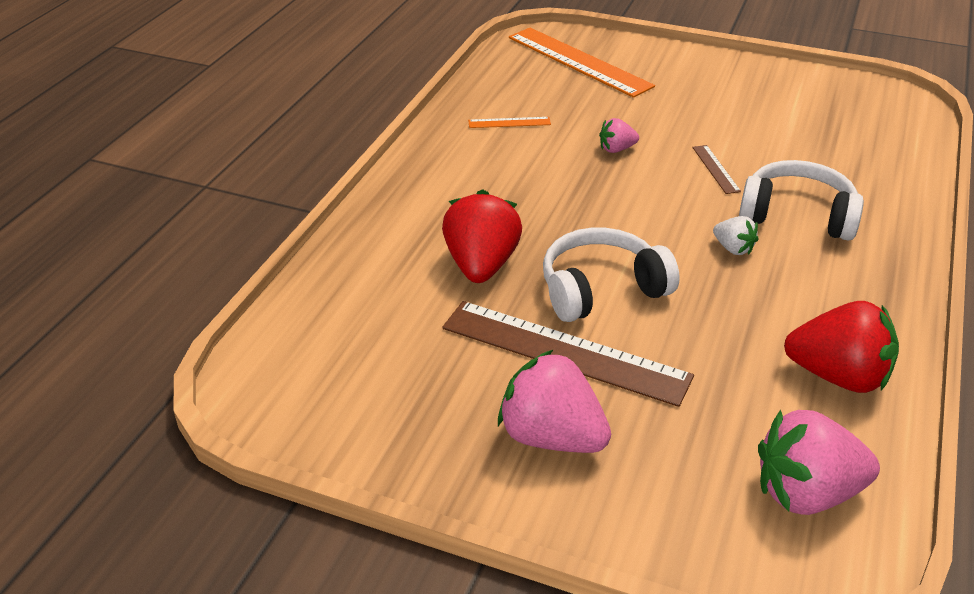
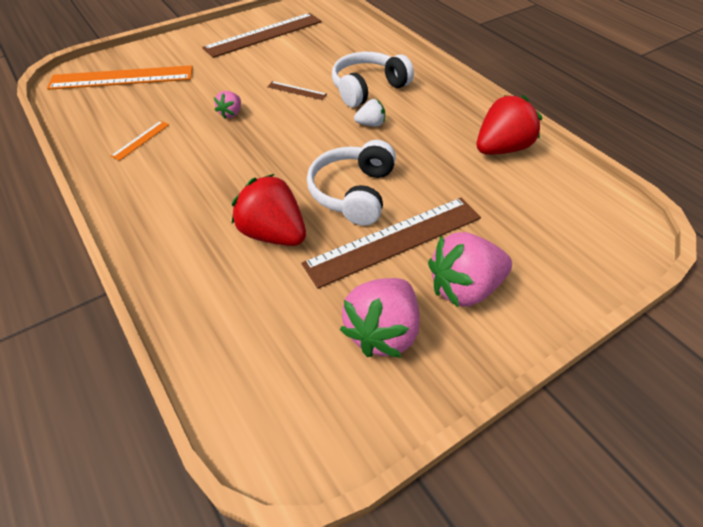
camera: 55 degrees left, 10 degrees up
pink strawberry [758,410,880,515] -> pink strawberry moved to [340,278,420,358]
none -> brown ruler [202,13,322,58]

